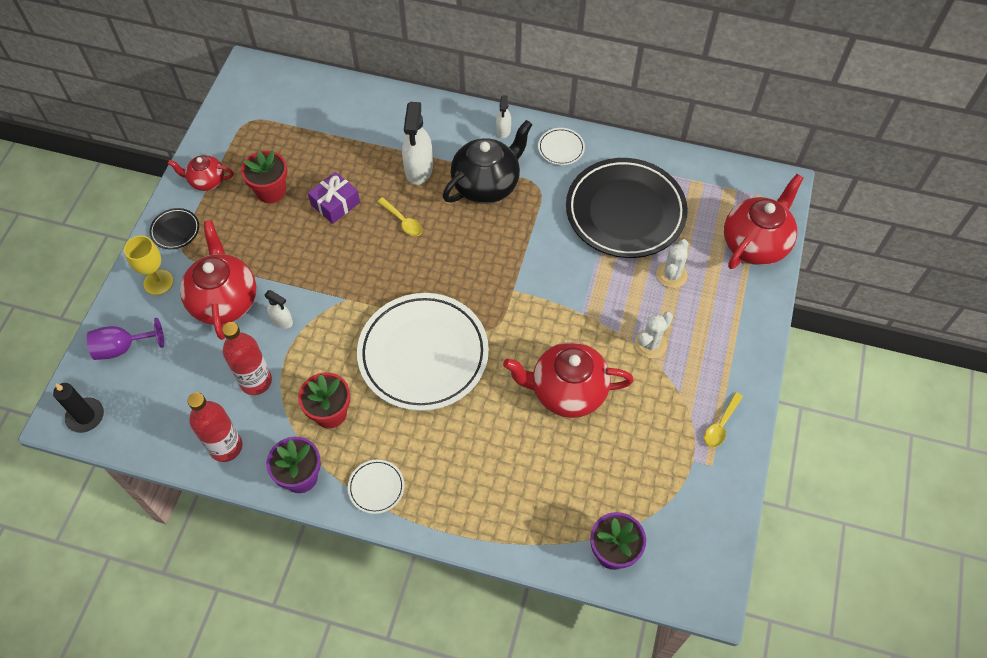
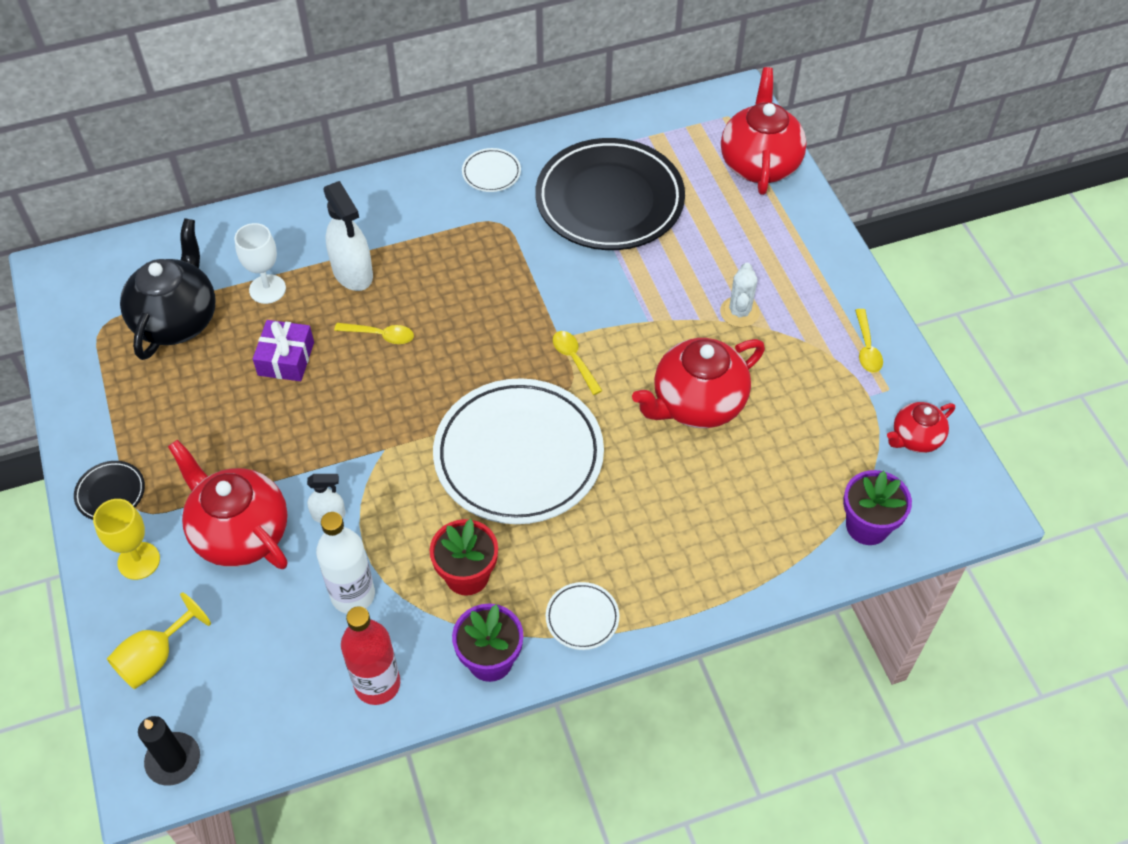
camera: 35 degrees left, 5 degrees down
purple goblet [87,318,164,360] -> yellow goblet [107,592,211,689]
red teapot [168,155,234,191] -> red teapot moved to [887,402,955,453]
red bottle [222,322,272,395] -> white bottle [316,512,375,613]
red flower pot [241,150,287,203] -> none
black teapot [443,120,533,204] -> black teapot moved to [120,218,216,360]
white spray bottle [496,95,511,138] -> none
white cactus [656,239,688,288] -> none
none -> white goblet [234,223,286,304]
none -> yellow spoon [553,331,602,395]

